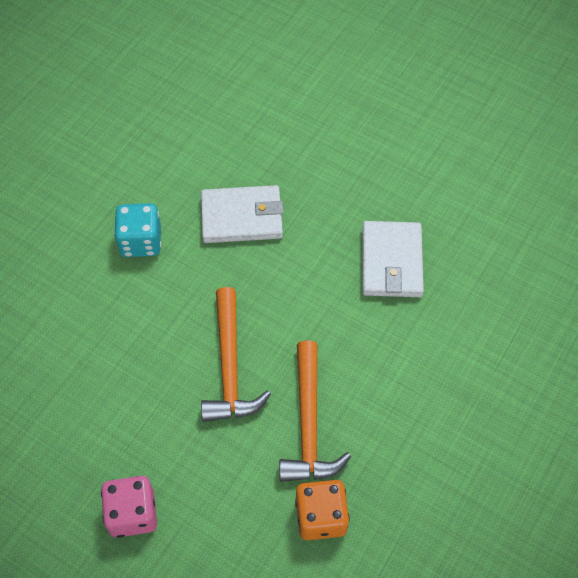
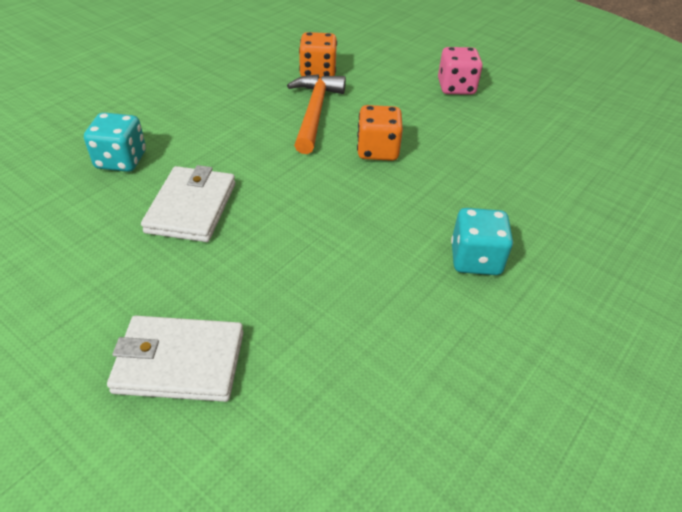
camera: 175 degrees left, 15 degrees down
white wallet [201,185,284,243] -> white wallet moved to [107,316,244,402]
orange hammer [201,287,271,422] -> orange dice [357,105,403,161]
none -> turquoise dice [84,112,146,172]

